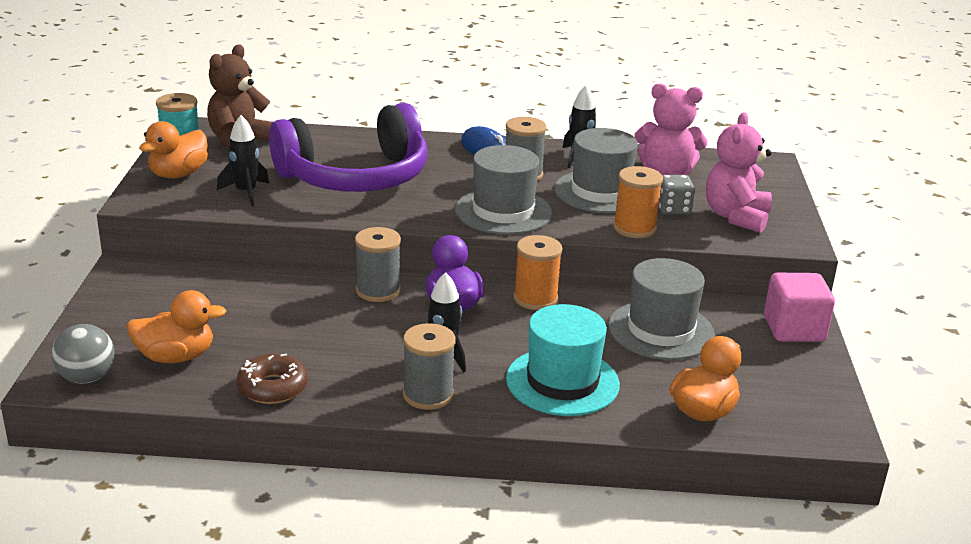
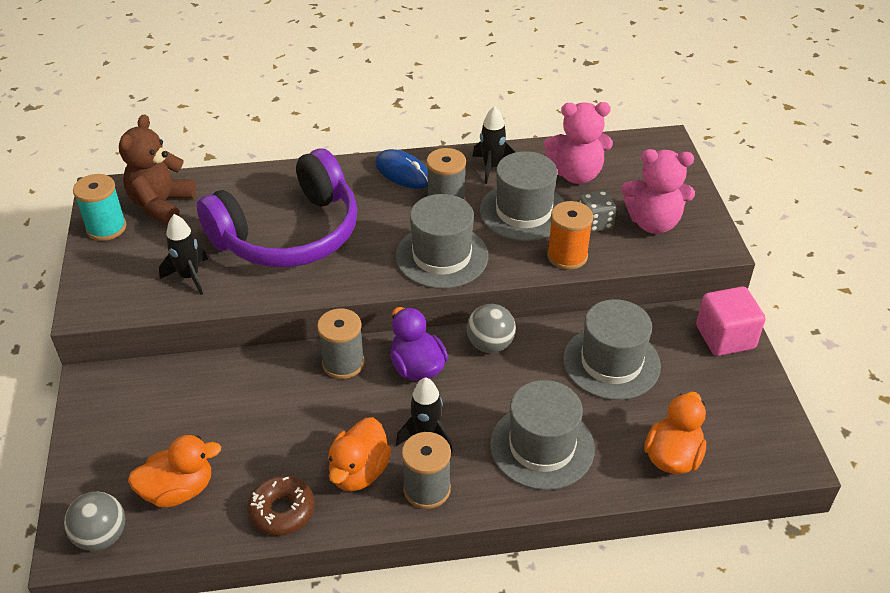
camera: 10 degrees left, 15 degrees up
orange duck [139,121,208,178] -> orange duck moved to [328,417,391,491]
turquoise hat [506,304,620,416] -> grey hat [490,380,595,490]
orange spool [514,235,563,310] -> grey ball [467,304,516,353]
pink teddy bear [706,112,772,233] -> pink teddy bear turned 90 degrees counterclockwise [621,149,695,234]

